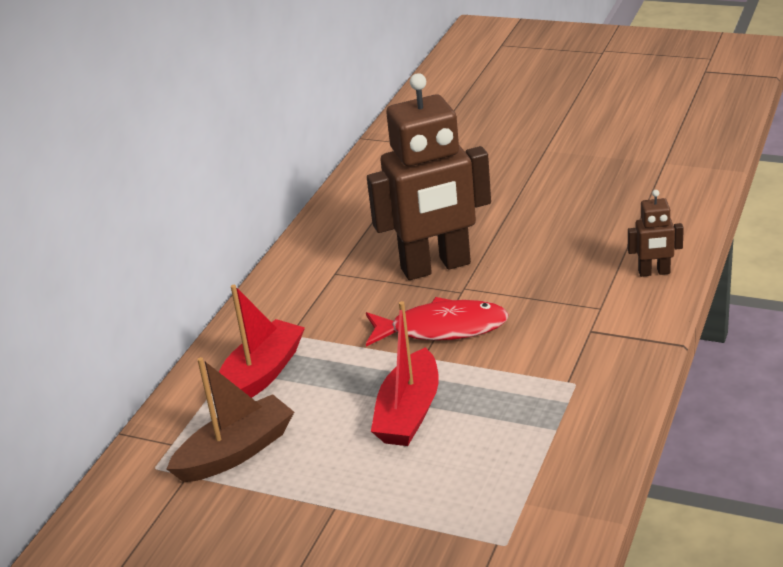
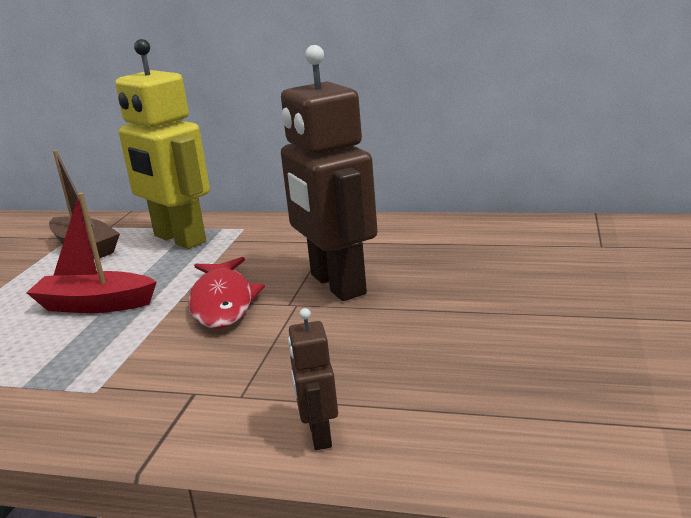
camera: 80 degrees right, 10 degrees down
red boat [219,285,305,398] -> yellow robot [115,39,210,249]

